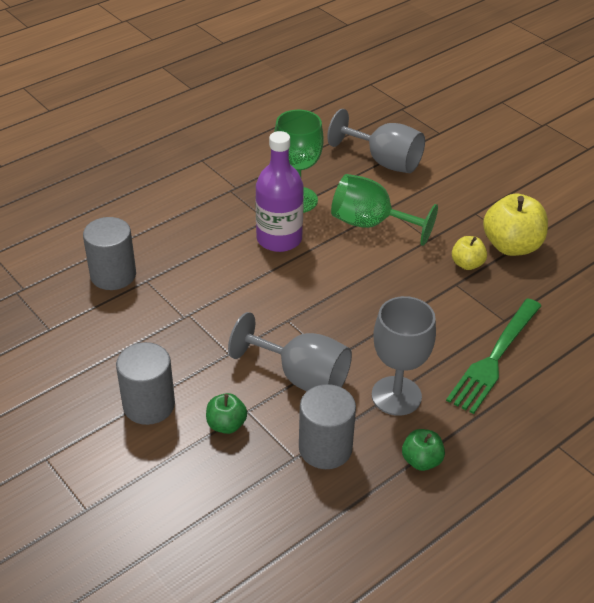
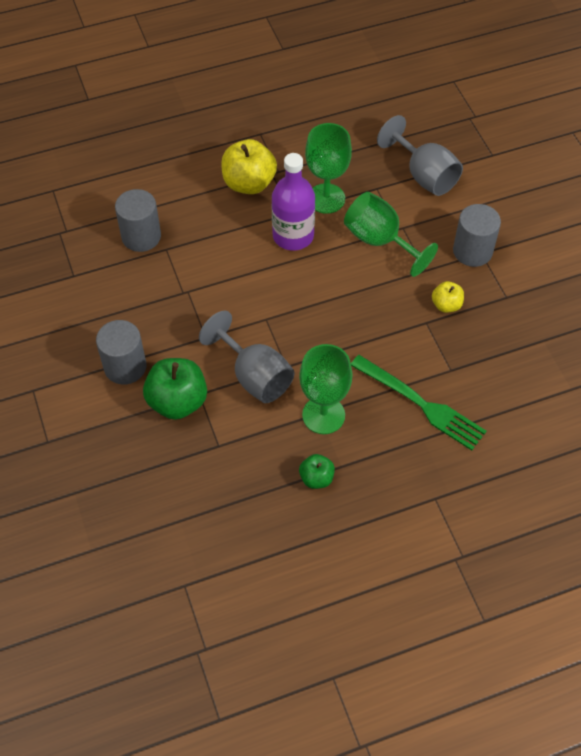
camera: 20 degrees right, 15 degrees up
green apple [206,393,247,434] -> green apple [143,358,207,420], size x1.84
grey cylinder [299,384,356,469] -> grey cylinder moved to [453,204,501,267]
grey goblet [372,296,436,416] -> green goblet [299,344,353,434]
green fork [446,298,541,414] -> green fork turned 105 degrees counterclockwise [351,355,486,450]
yellow apple [483,193,548,256] -> yellow apple moved to [221,139,277,194]

